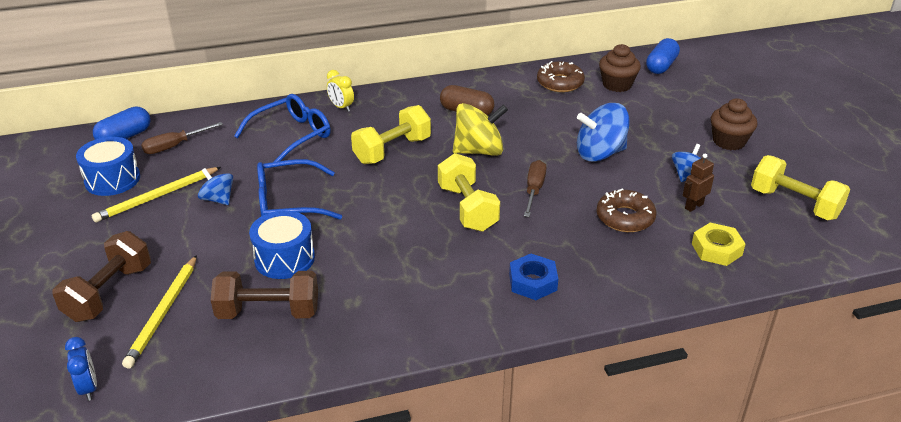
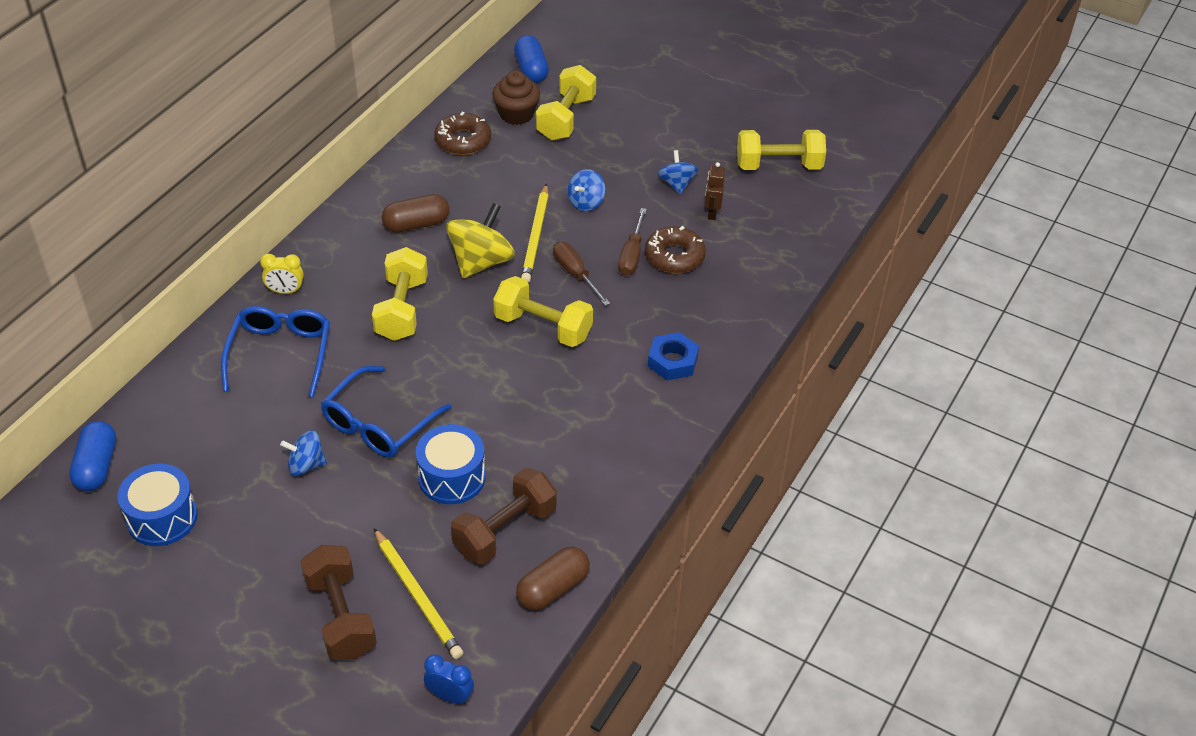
camera: 45 degrees left, 10 degrees up
yellow pencil [92,167,221,222] -> yellow pencil moved to [521,184,549,283]
brown screwdriver [141,122,223,154] -> brown screwdriver moved to [618,208,647,276]
blue spinning top [577,103,630,162] -> blue spinning top [567,169,605,211], size x0.58
yellow nut [692,223,745,266] -> none
brown cupcake [711,98,757,150] -> none
none -> brown capsule [516,546,590,611]
none -> yellow dumbbell [536,65,596,141]

